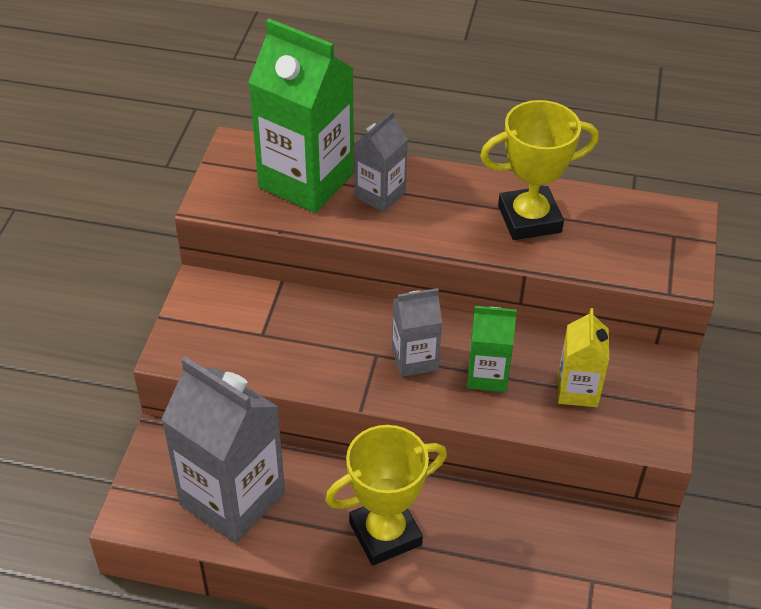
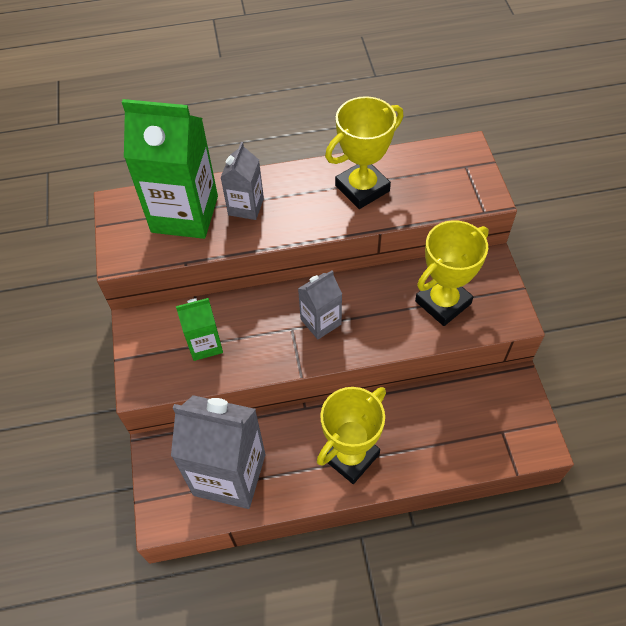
camera: 20 degrees left, 10 degrees up
green carton [467,306,517,392] -> green carton moved to [176,298,223,361]
yellow carton [558,308,609,407] -> yellow trophy [415,220,489,326]

